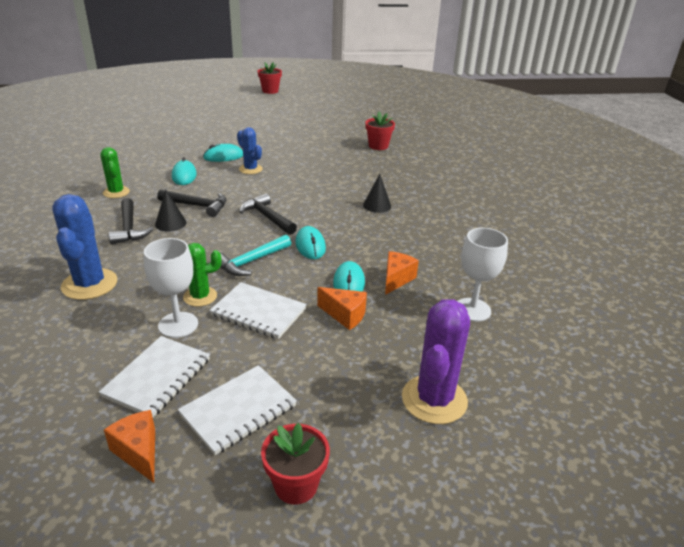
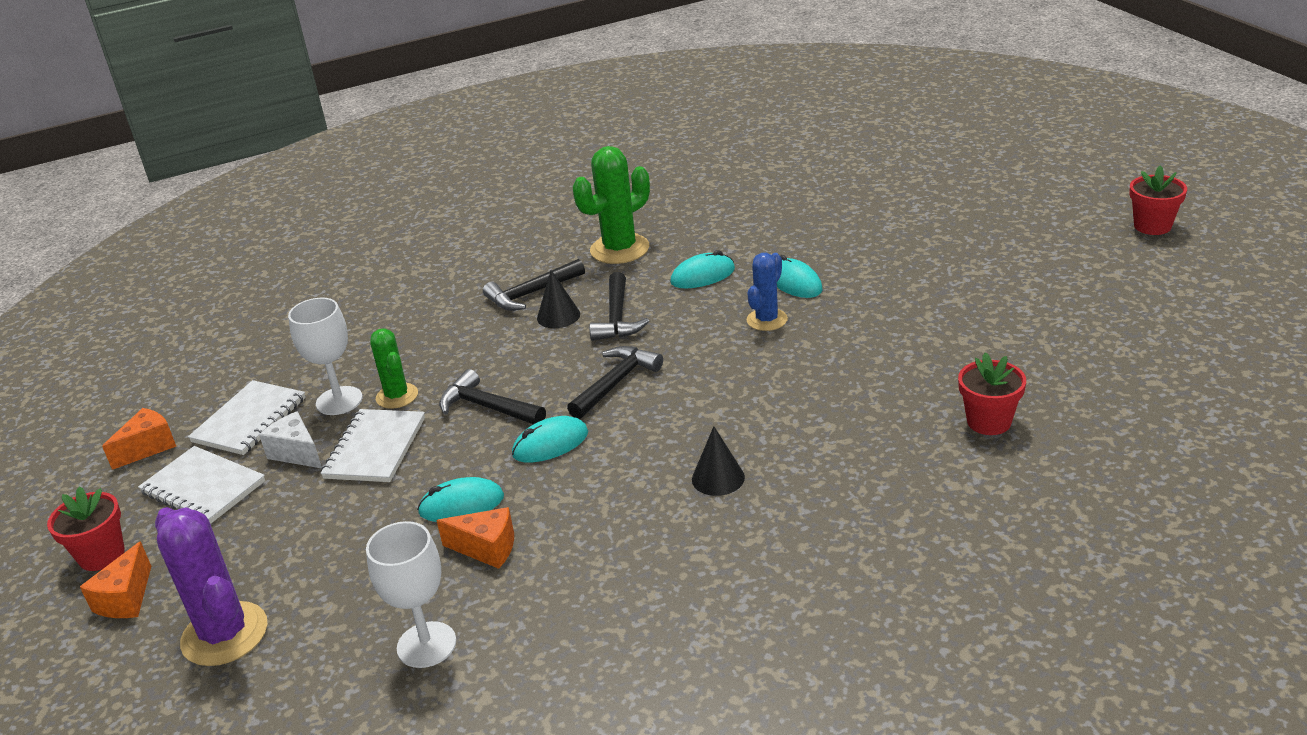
camera: 80 degrees right, 0 degrees up
blue cactus [52,194,117,300] -> none
white notebook [99,336,210,417] -> white notebook turned 75 degrees counterclockwise [188,380,306,455]
green cactus [100,147,130,198] -> green cactus [573,146,650,264], size x1.62
turquoise hammer [219,235,291,276] -> black hammer [439,369,546,424]
orange cheese [317,287,367,330] -> orange cheese moved to [80,541,151,618]
purple cactus [402,299,470,424] -> purple cactus turned 45 degrees clockwise [155,507,267,666]
none -> white cheese [259,411,322,468]

